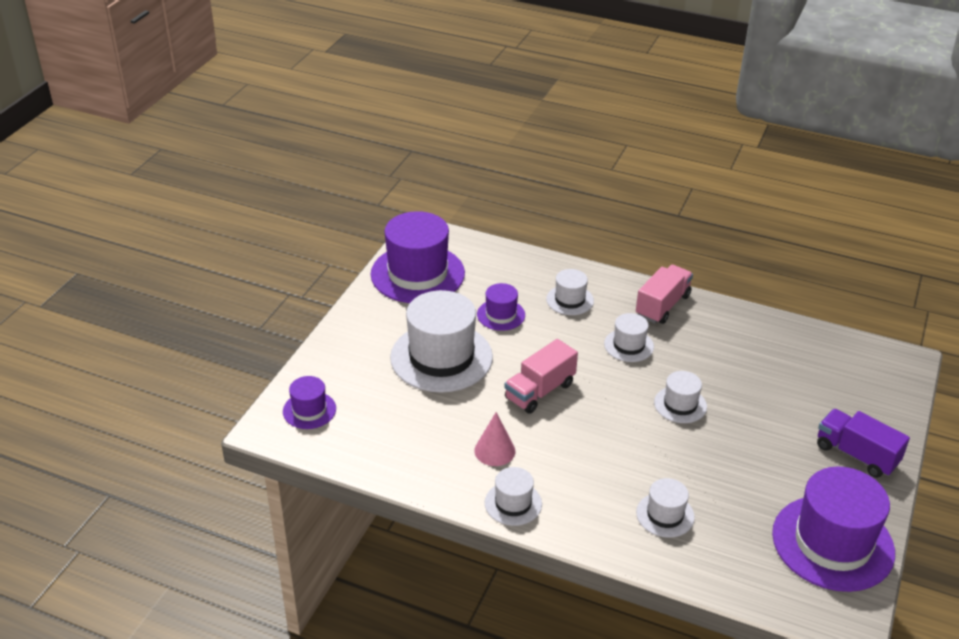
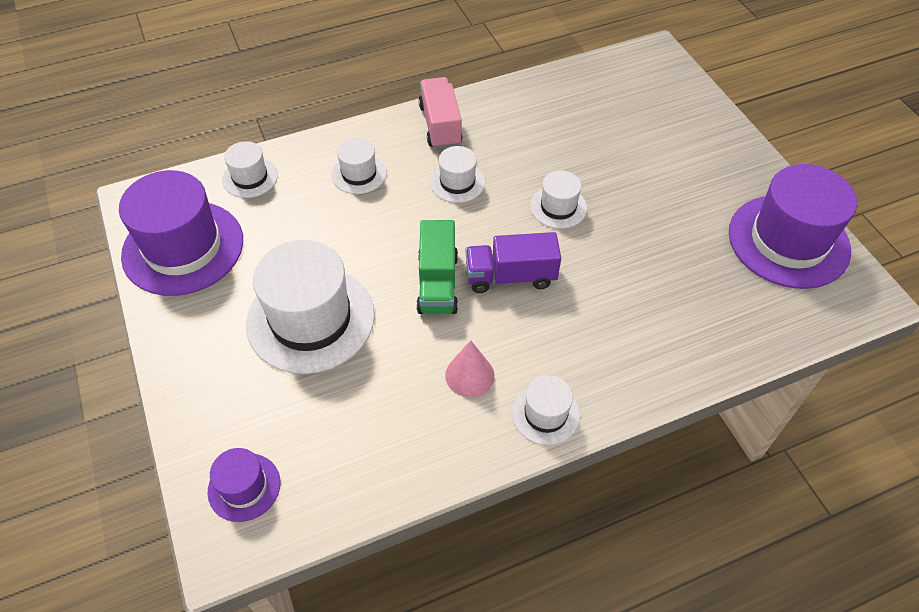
camera: 45 degrees left, 15 degrees up
purple hat [477,283,525,331] -> none
pink truck [505,339,578,414] -> green truck [417,220,458,314]
white hat [636,478,695,538] -> white hat moved to [222,141,278,198]
purple truck [817,409,910,478] -> purple truck moved to [466,232,561,293]

